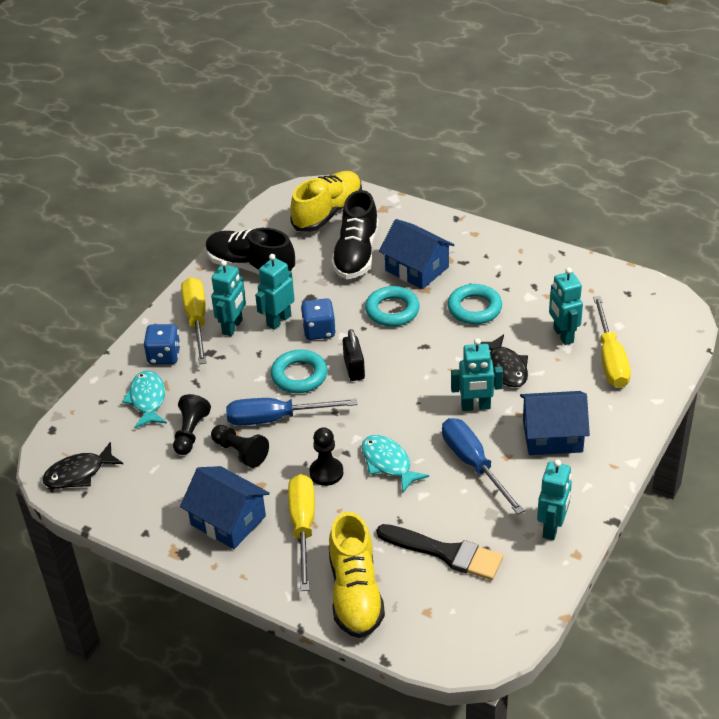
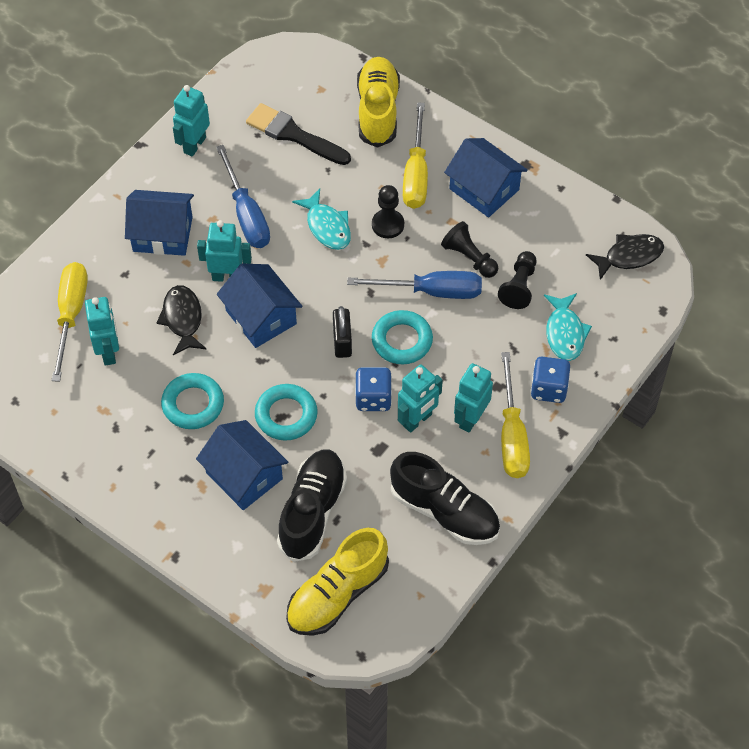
camera: 175 degrees left, 15 degrees up
none -> blue house [217,264,302,348]

